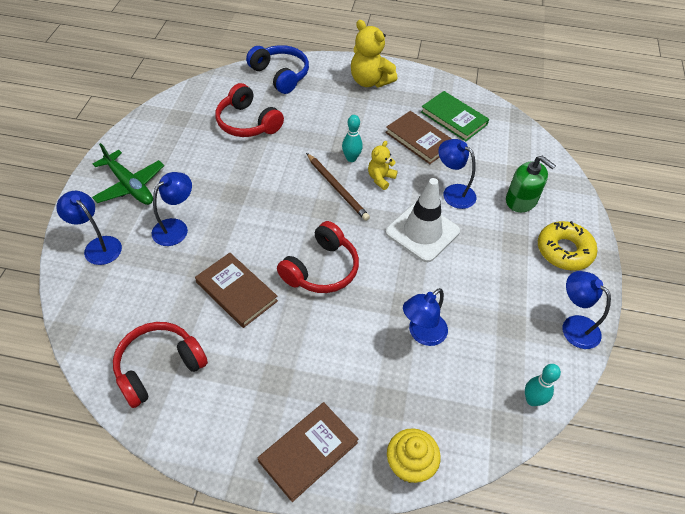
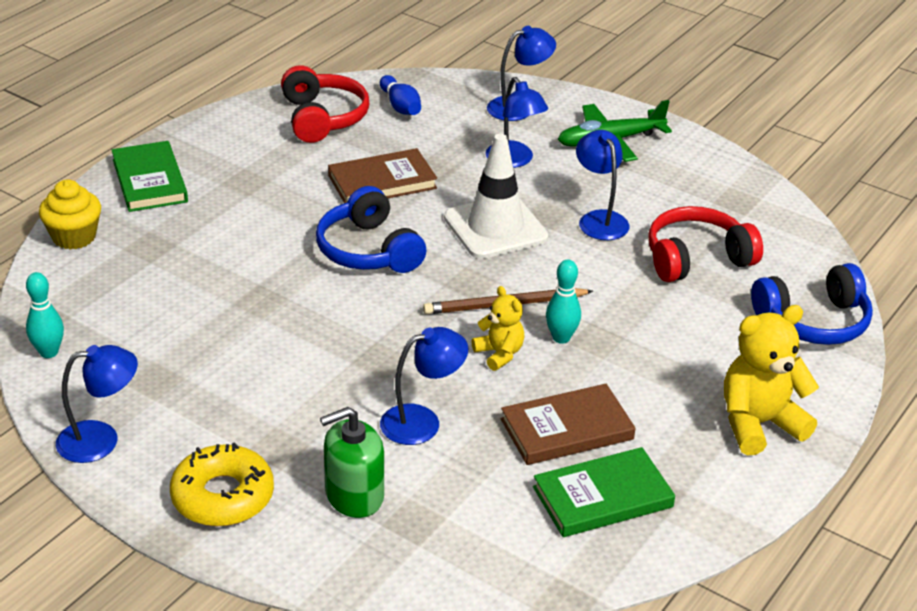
camera: 115 degrees right, 15 degrees down
brown book [258,402,358,502] -> green book [112,141,188,212]
red headphones [277,221,359,293] -> blue headphones [316,186,427,273]
white traffic cone [385,178,460,262] -> white traffic cone moved to [444,134,549,259]
blue lamp [403,288,448,346] -> blue lamp moved to [576,130,630,240]
none -> blue bowling pin [380,75,421,115]

